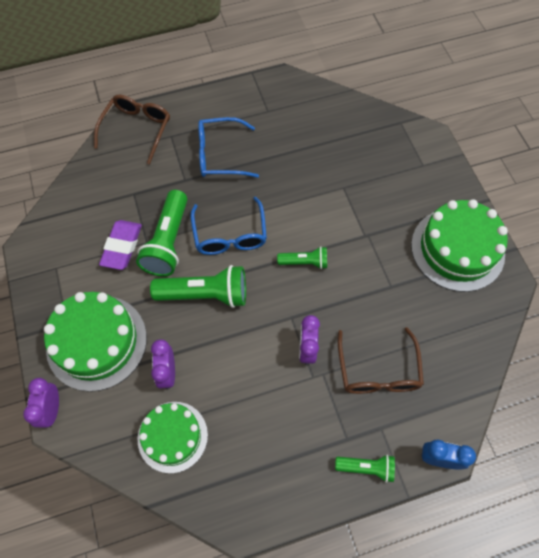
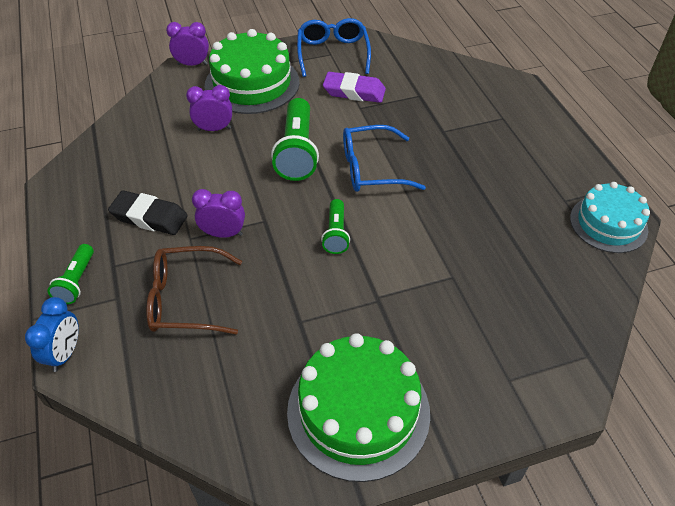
camera: 90 degrees right, 15 degrees down
brown glasses [94,95,170,164] -> none
green flashlight [136,190,187,277] -> none
green cake [138,402,208,473] -> none
blue glasses [198,117,259,178] -> blue glasses moved to [297,18,371,77]
none -> black eraser [108,190,188,235]
none -> turquoise cake [570,182,650,253]

